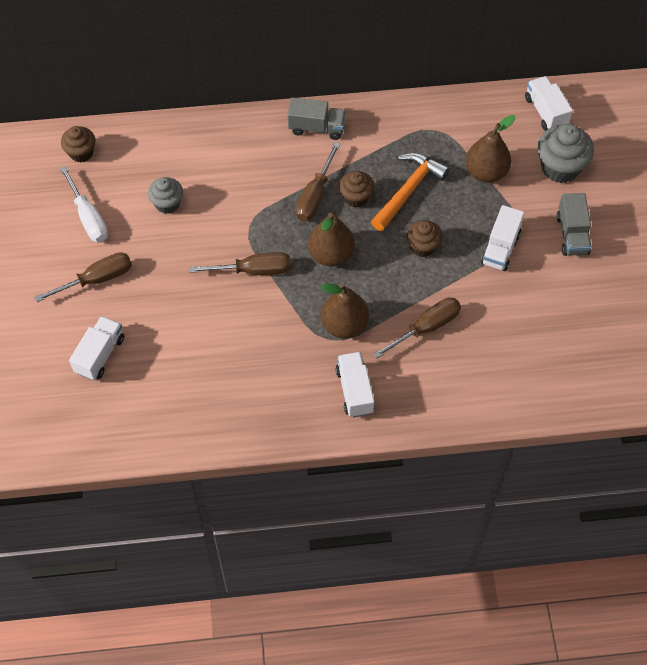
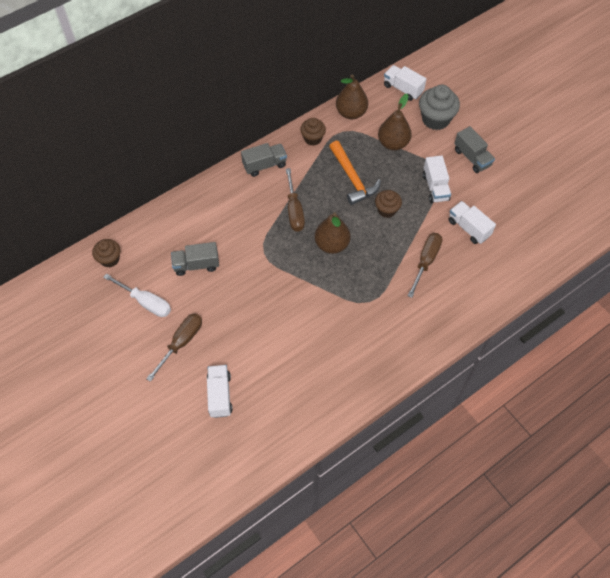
camera: 30 degrees left, 0 degrees up
grey cupcake [148,177,183,214] -> grey truck [171,242,219,276]
brown screwdriver [190,252,291,275] -> none
brown pear [321,283,369,339] -> brown pear moved to [336,74,368,119]
white truck [336,352,374,418] -> white truck moved to [449,201,496,244]
brown cupcake [339,171,374,208] -> brown cupcake moved to [300,118,326,146]
orange hammer [371,153,450,231] -> orange hammer turned 150 degrees clockwise [329,141,381,205]

